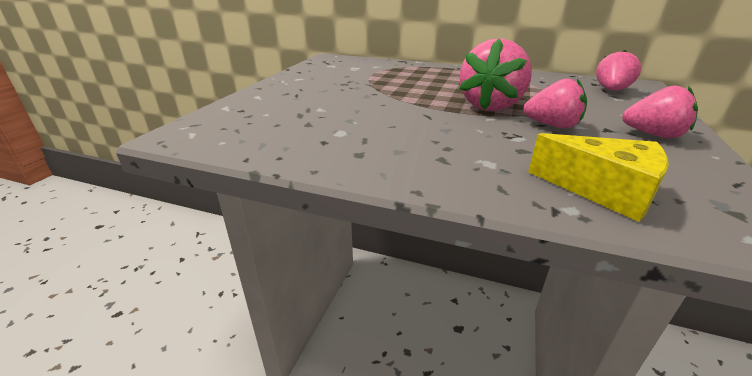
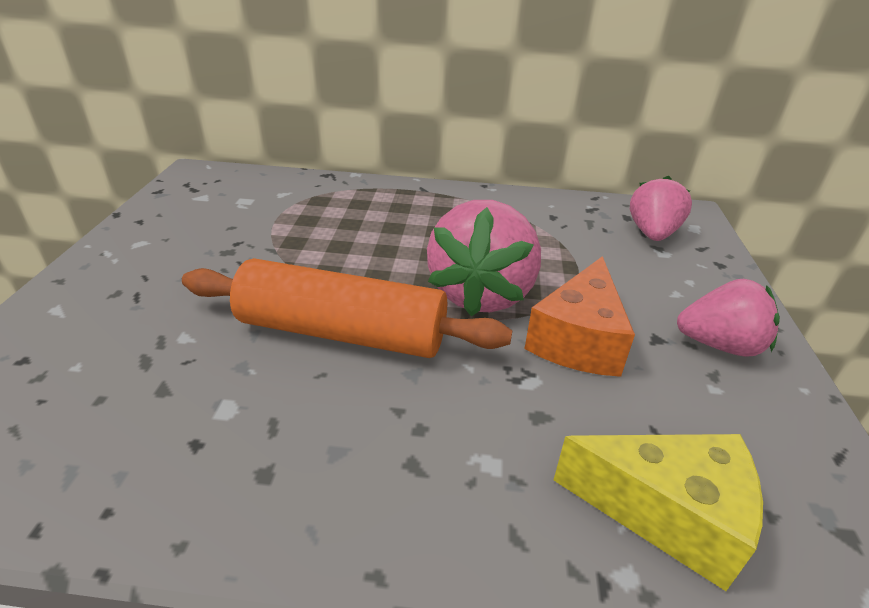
camera: 15 degrees left, 5 degrees up
pink strawberry [523,78,587,129] -> orange cheese [524,256,635,377]
none -> orange rolling pin [182,258,512,358]

